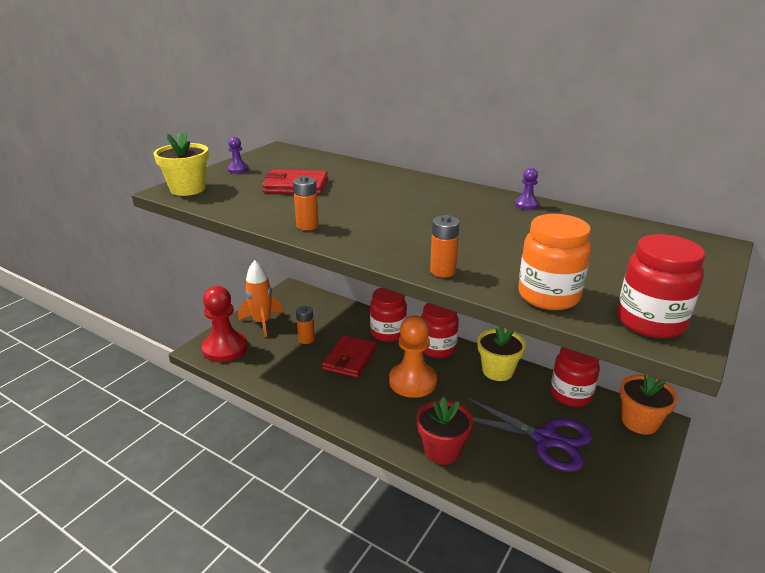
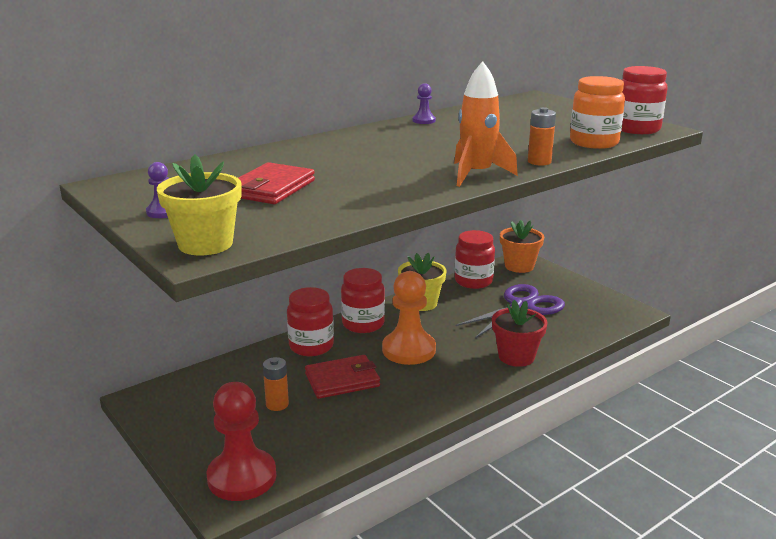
camera: 70 degrees left, 5 degrees down
orange rocket [238,260,283,337] -> orange rocket moved to [454,61,518,187]
orange battery [293,176,319,230] -> none
red wallet [322,335,377,378] -> red wallet turned 60 degrees counterclockwise [305,355,380,399]

